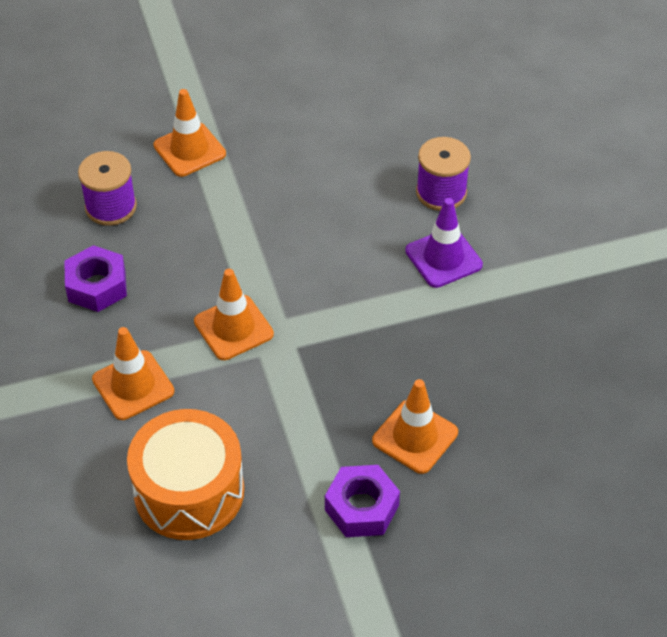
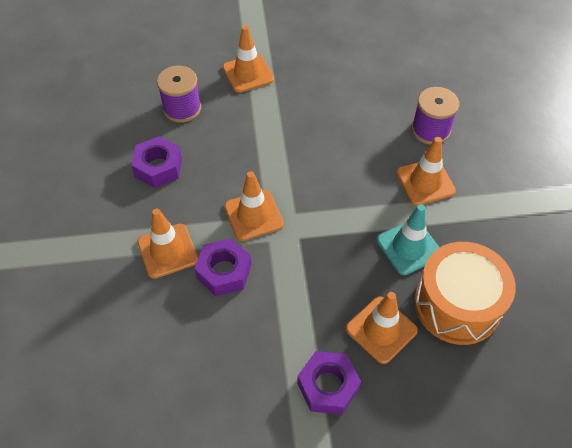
camera: 10 degrees right, 5 degrees up
orange drum [127,409,244,540] -> orange drum moved to [414,242,516,345]
purple traffic cone [405,198,483,288] -> orange traffic cone [396,137,456,206]
none -> purple nut [194,238,251,296]
none -> turquoise traffic cone [377,204,440,275]

